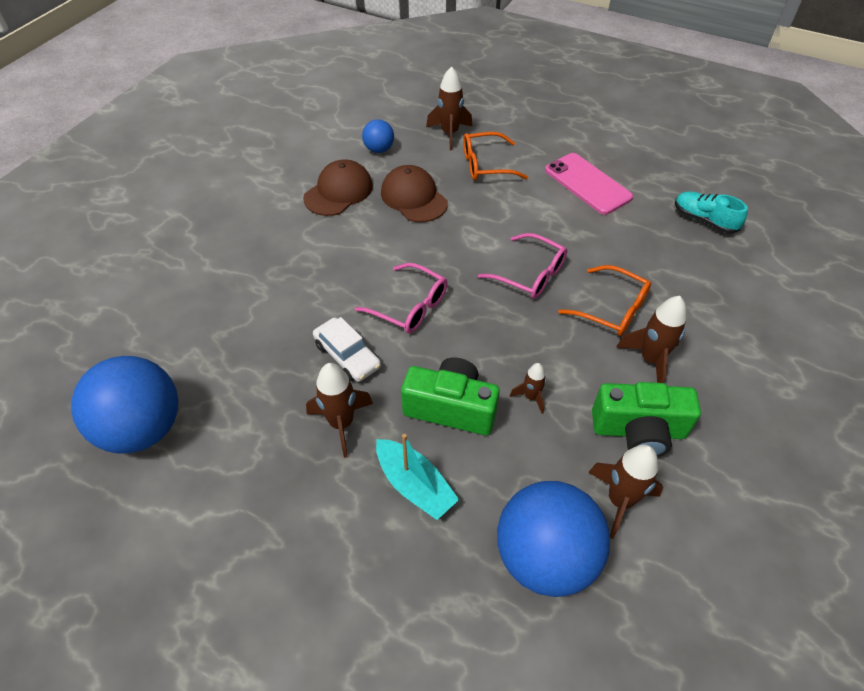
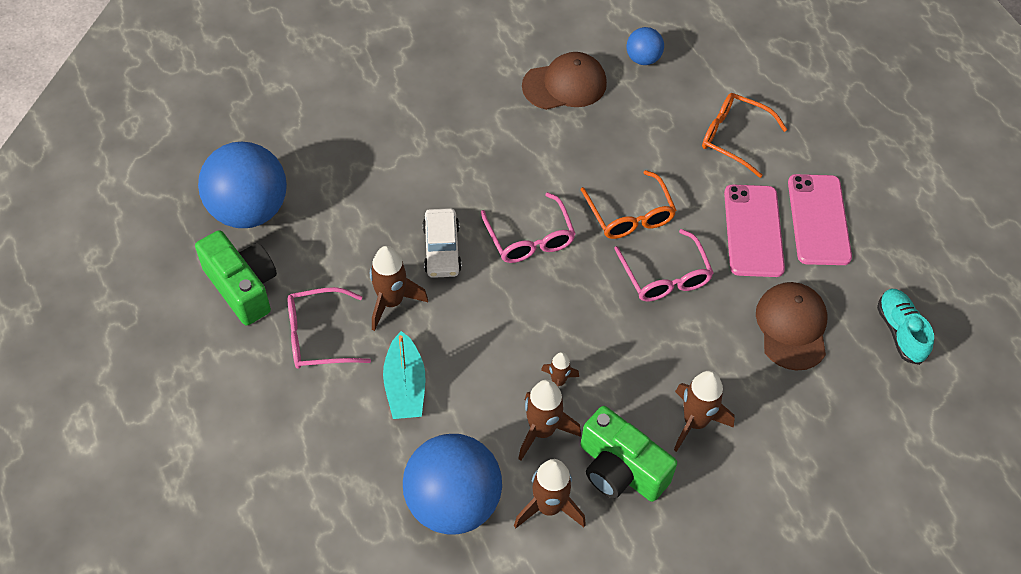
camera: 35 degrees right, 5 degrees up
brown cap [381,165,448,222] -> brown cap moved to [756,282,828,371]
green camera [401,357,500,435] -> green camera moved to [195,230,277,326]
brown rocket [426,66,472,150] -> brown rocket moved to [518,380,581,461]
orange glasses [558,265,651,336] -> orange glasses moved to [581,170,677,239]
none -> pink glasses [288,287,371,369]
none -> pink phone [724,184,785,277]

